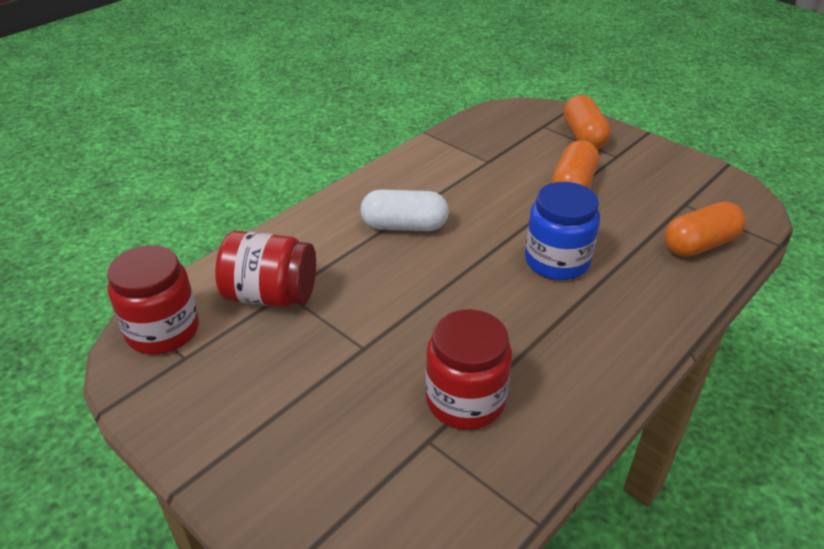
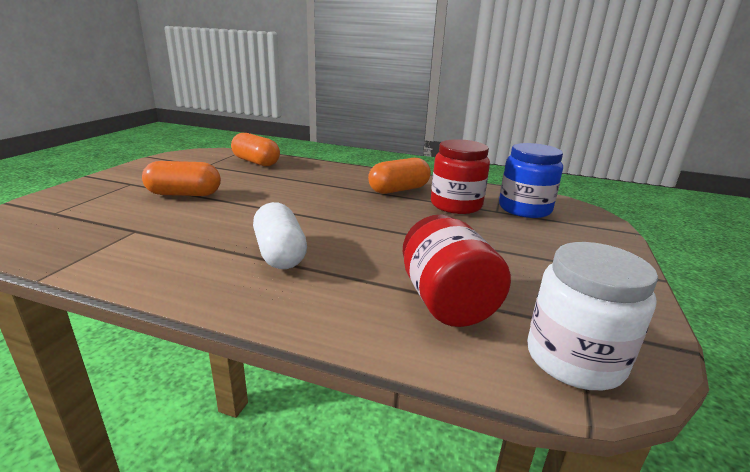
camera: 115 degrees left, 15 degrees down
red jar [107,245,199,355] -> white jar [527,242,658,390]
blue jar [525,182,600,280] -> blue jar moved to [499,143,563,218]
orange capsule [563,95,611,149] -> orange capsule moved to [368,158,431,194]

